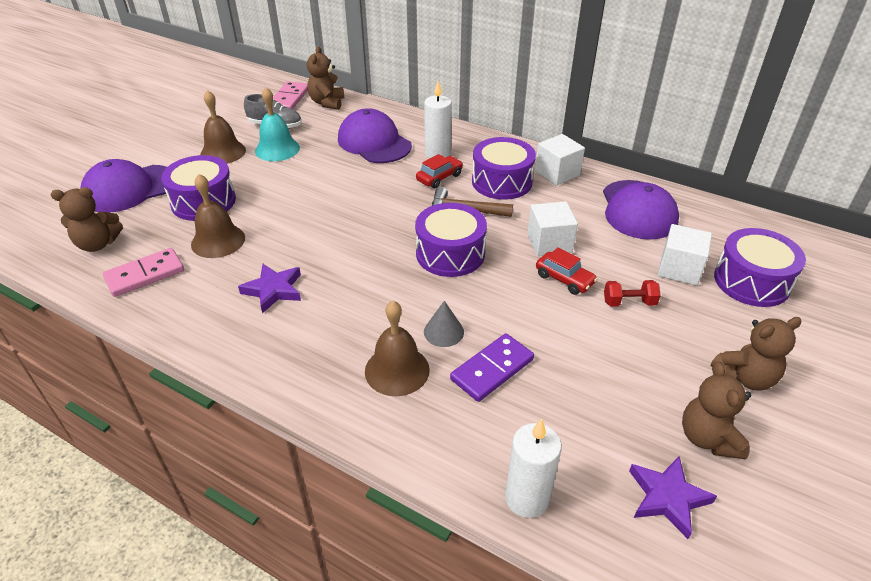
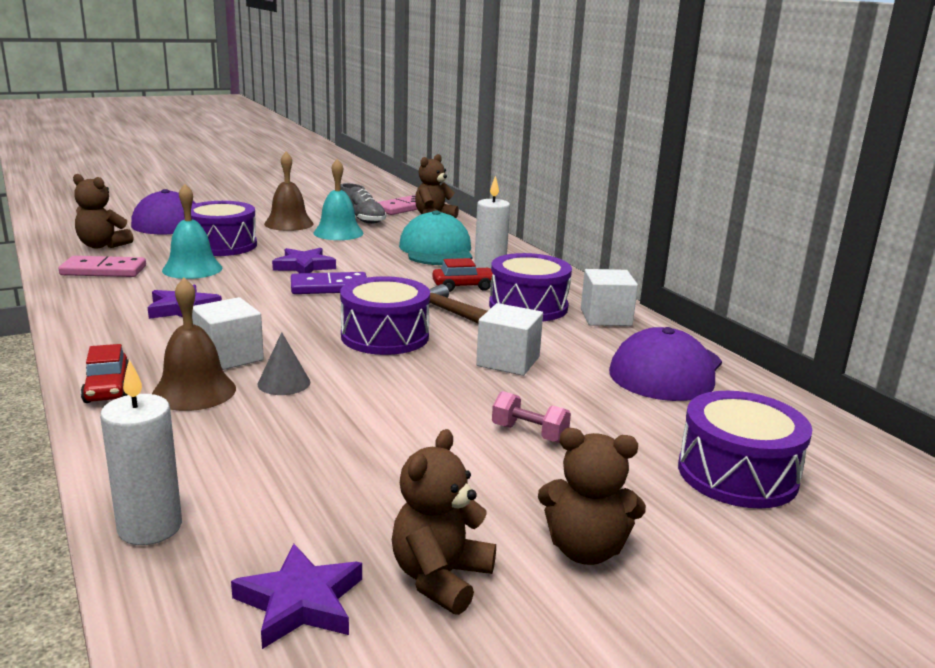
camera: 30 degrees right, 20 degrees down
brown bell [191,174,245,258] -> turquoise bell [162,184,222,279]
purple cap [338,108,412,163] -> turquoise cap [399,210,472,265]
purple domino [450,333,534,402] -> purple domino moved to [291,272,367,294]
red car [536,247,598,295] -> red car moved to [81,344,129,403]
red dumbbell [604,280,661,307] -> pink dumbbell [492,391,571,443]
white cube [658,224,712,285] -> white cube moved to [192,297,264,370]
none -> purple star [272,248,336,273]

